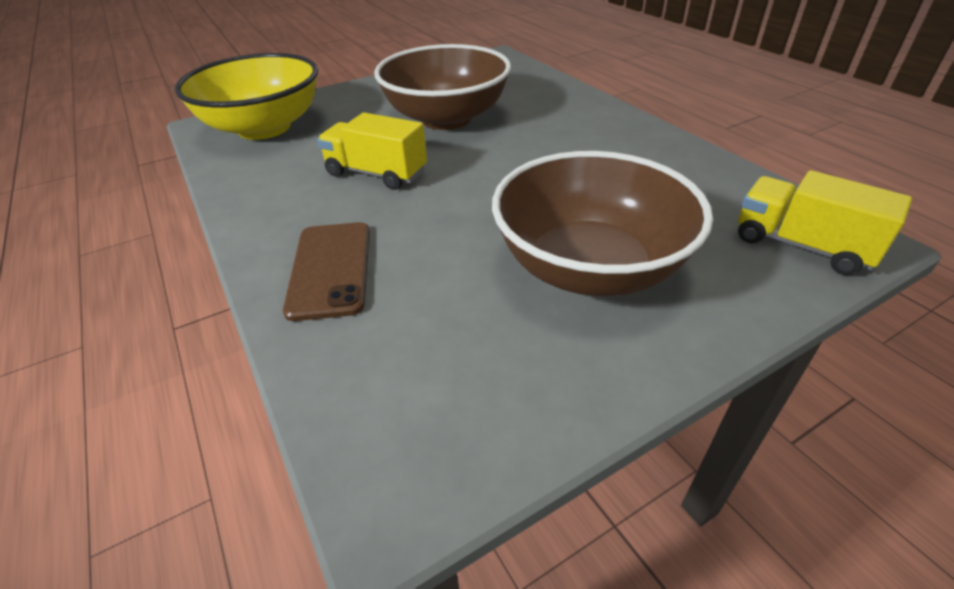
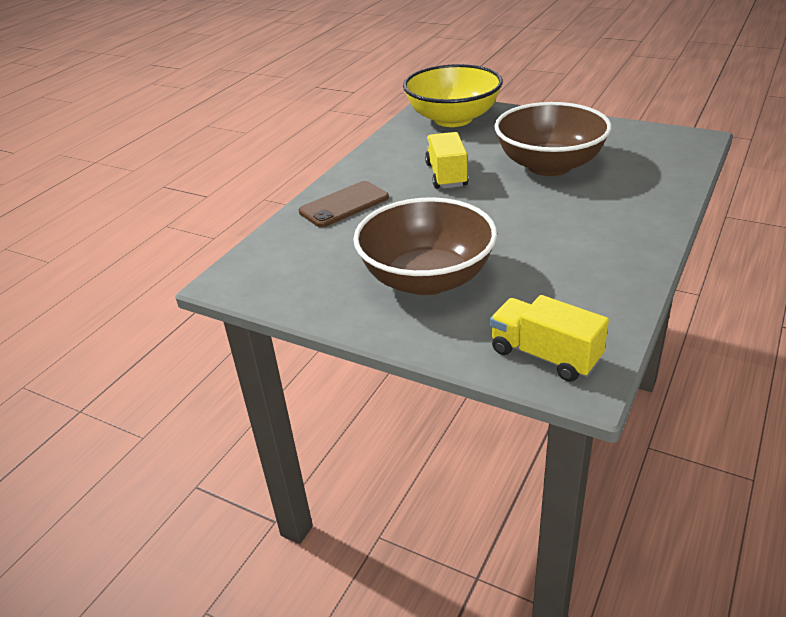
camera: 60 degrees right, 5 degrees down
yellow truck [738,170,912,275] -> yellow truck turned 60 degrees counterclockwise [490,295,609,382]

